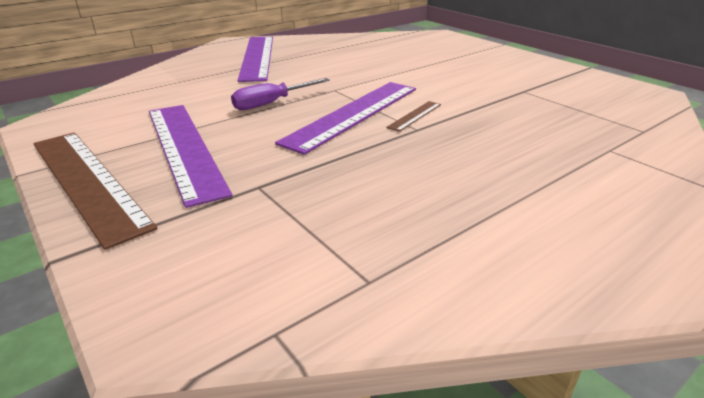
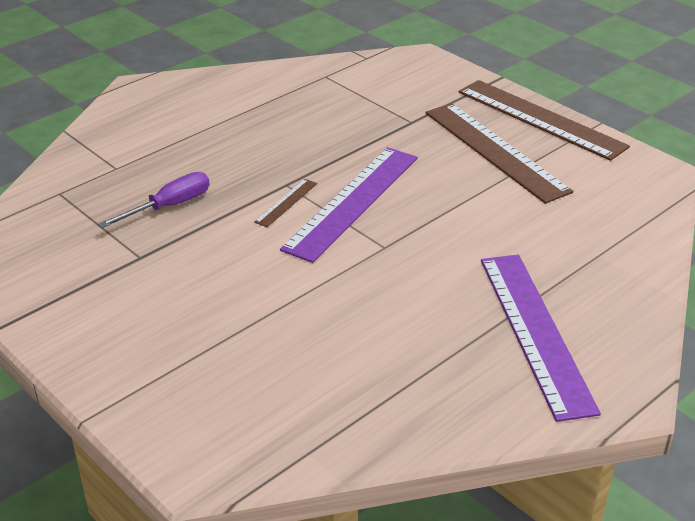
camera: 175 degrees right, 5 degrees up
purple ruler [149,105,233,208] -> brown ruler [425,103,573,204]
purple screwdriver [231,78,330,110] -> purple screwdriver moved to [98,172,210,228]

